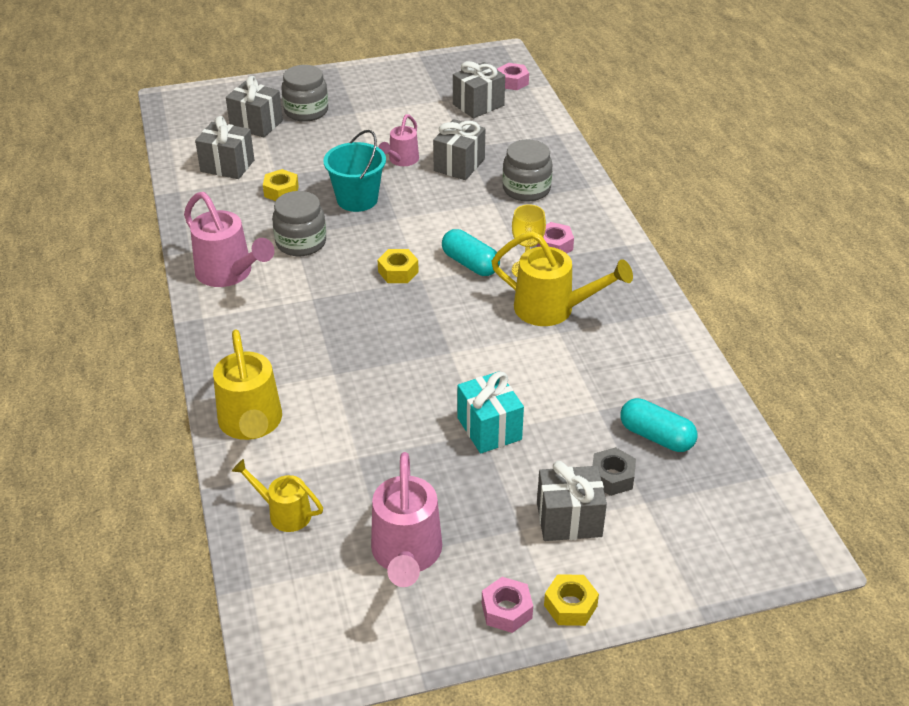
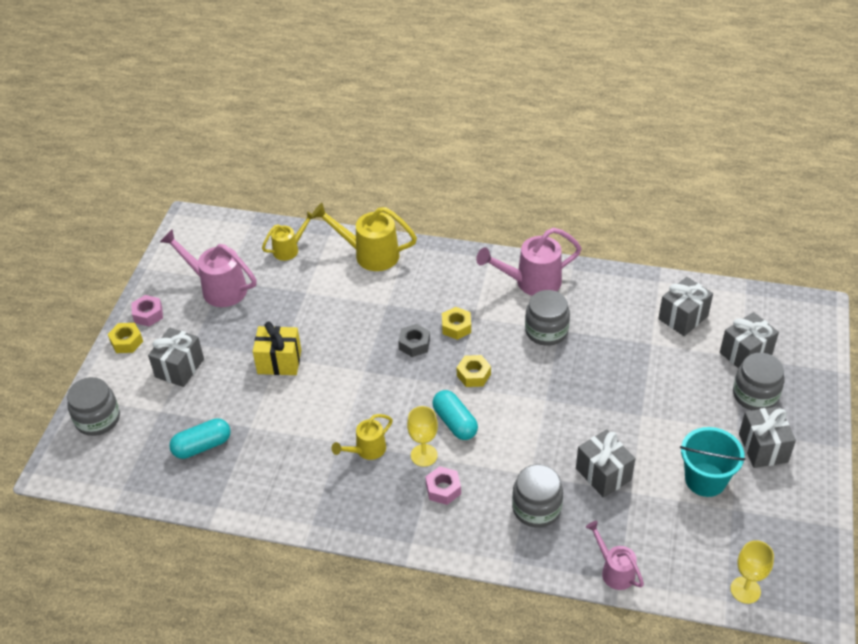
camera: 120 degrees right, 5 degrees up
yellow nut [263,169,299,201] -> yellow nut moved to [442,307,471,340]
turquoise bucket [323,130,386,212] -> turquoise bucket moved to [680,427,745,497]
pink watering can [379,114,419,166] -> pink watering can moved to [586,521,644,590]
turquoise capsule [442,229,500,276] -> turquoise capsule turned 75 degrees clockwise [432,390,478,440]
grey gift [453,61,505,118] -> grey gift moved to [739,406,796,468]
turquoise gift [457,371,524,454] -> yellow gift [253,322,301,375]
yellow watering can [491,231,633,326] -> yellow watering can [332,414,393,460], size x0.60
pink nut [497,63,529,90] -> yellow goblet [730,540,774,604]
grey nut [592,447,636,496] -> grey nut moved to [398,324,430,357]
none -> grey jar [67,377,120,436]

